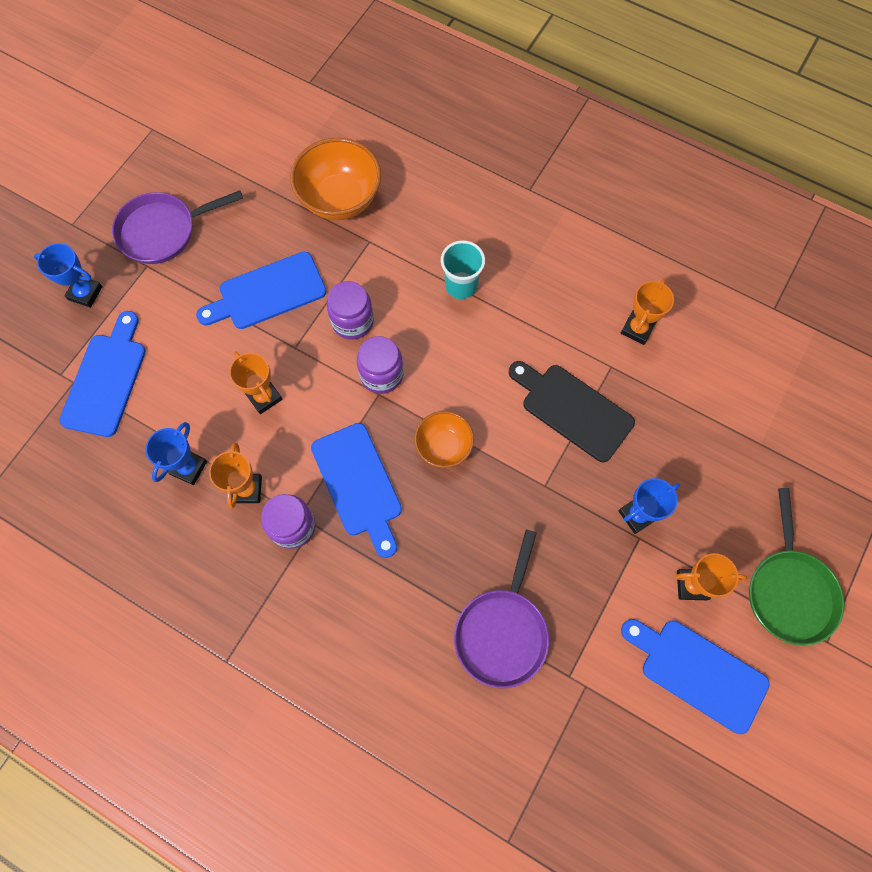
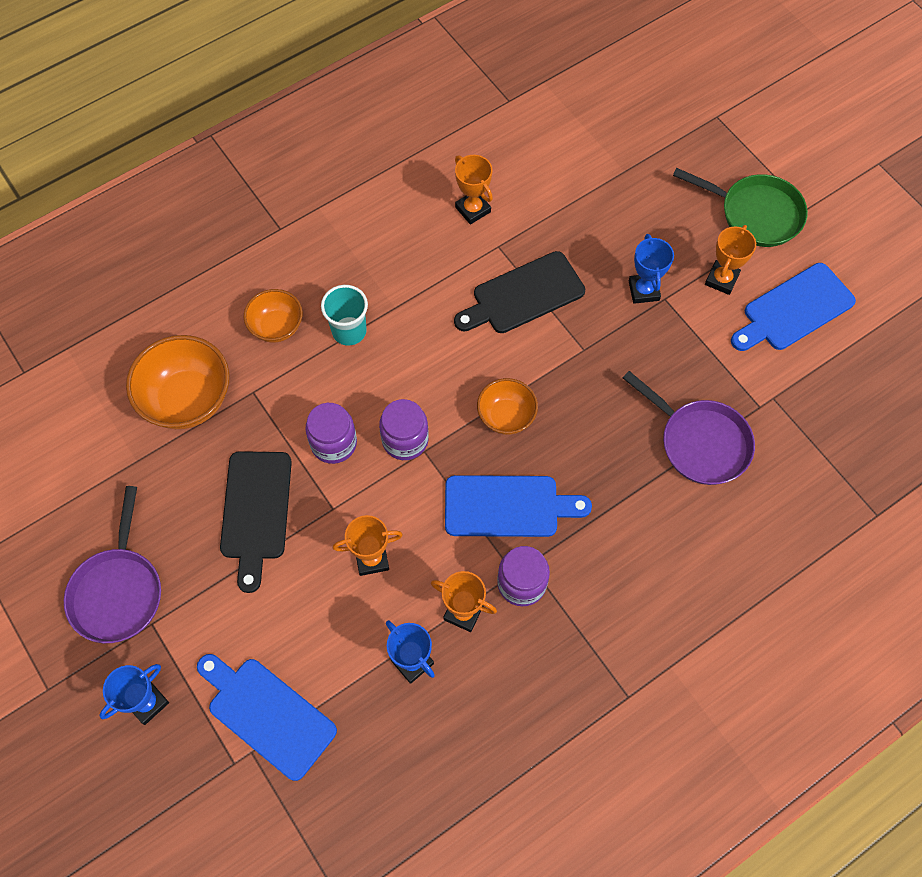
camera: 65 degrees left, 5 degrees down
blue cutting board [196,252,327,329] -> black cutting board [220,451,292,593]
none -> orange bowl [244,289,303,343]

